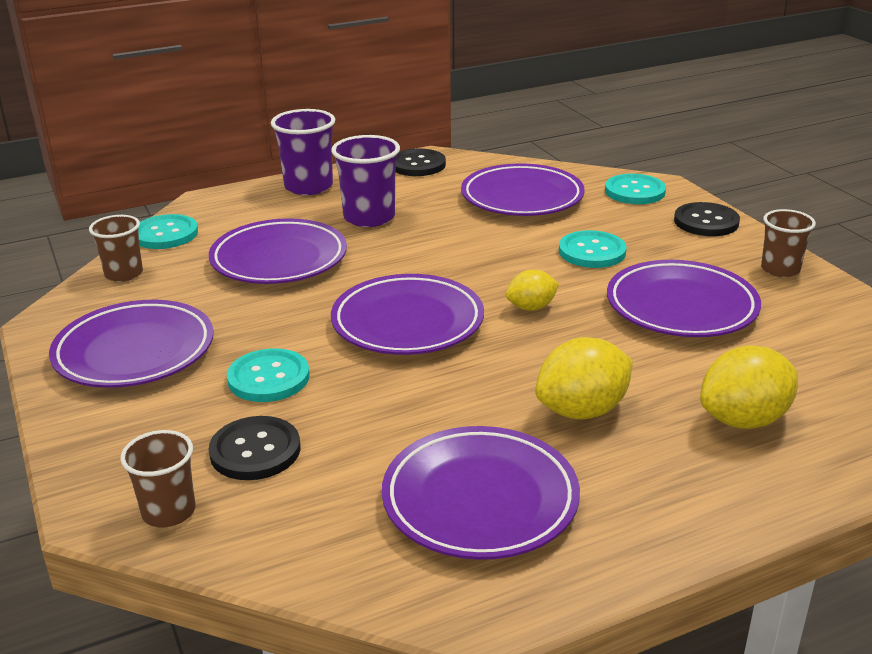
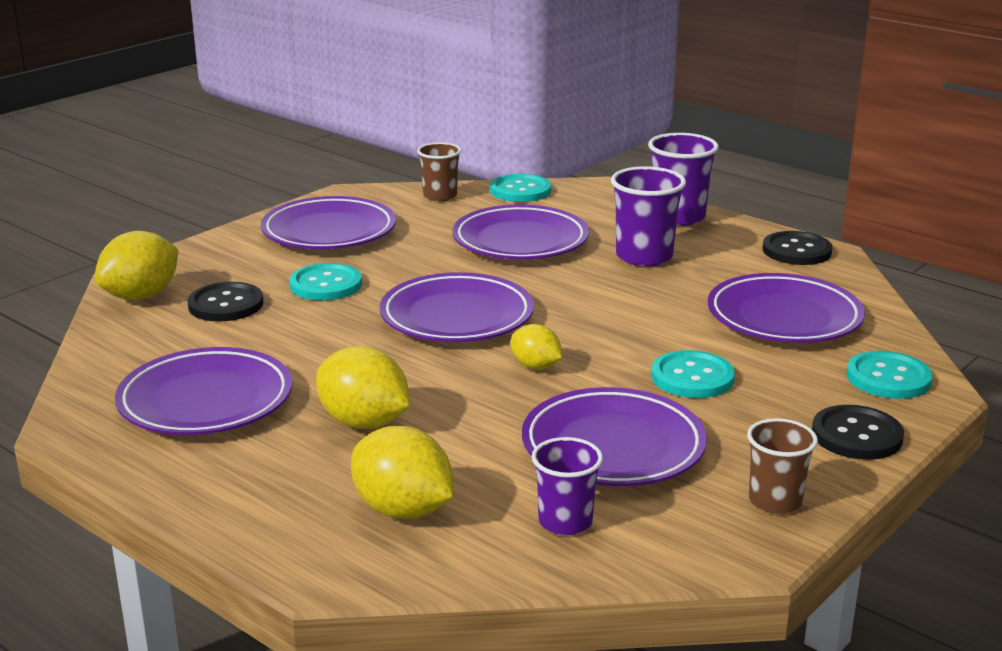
camera: 65 degrees right, 5 degrees down
brown cup [120,430,195,527] -> yellow lemon [95,231,178,300]
none -> purple cup [532,437,603,535]

